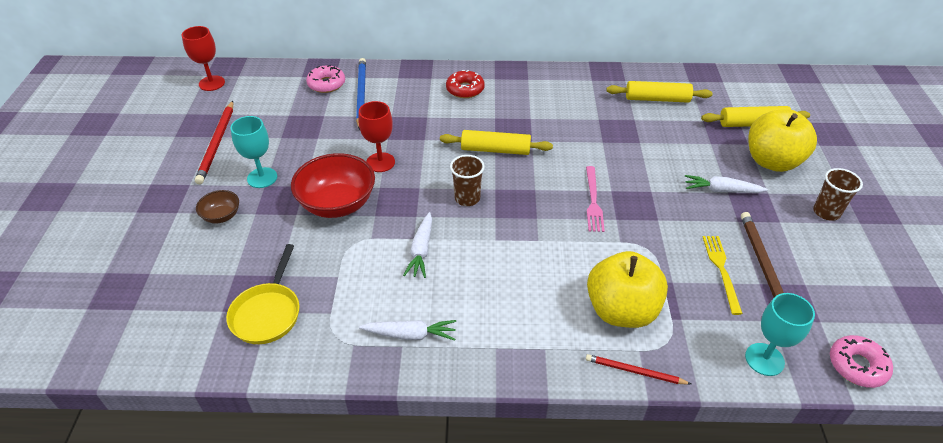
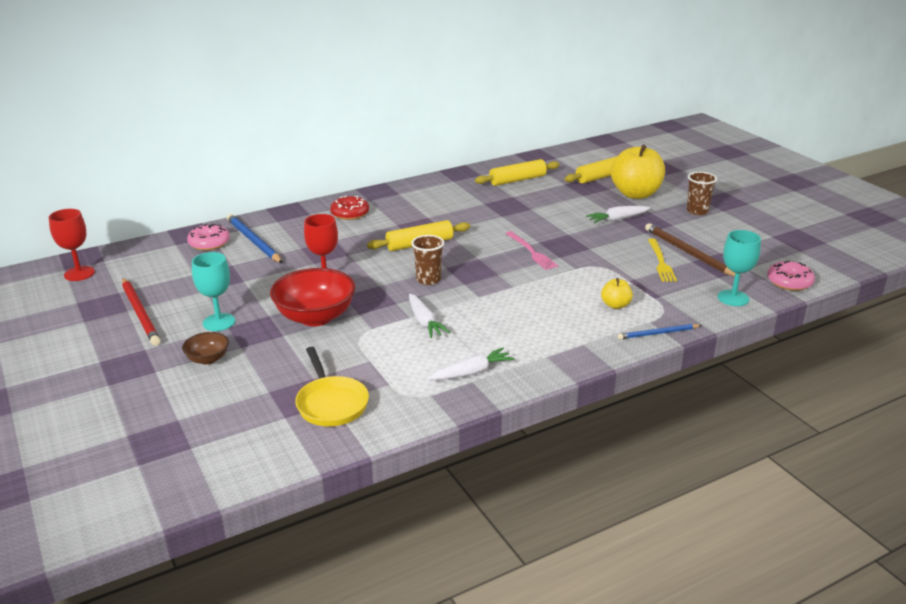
camera: 30 degrees left, 15 degrees down
red pencil [586,354,691,385] -> blue pencil [618,324,702,339]
yellow apple [587,251,668,328] -> yellow apple [601,278,633,309], size x0.46
yellow fork [703,236,743,315] -> yellow fork turned 150 degrees counterclockwise [648,238,677,282]

